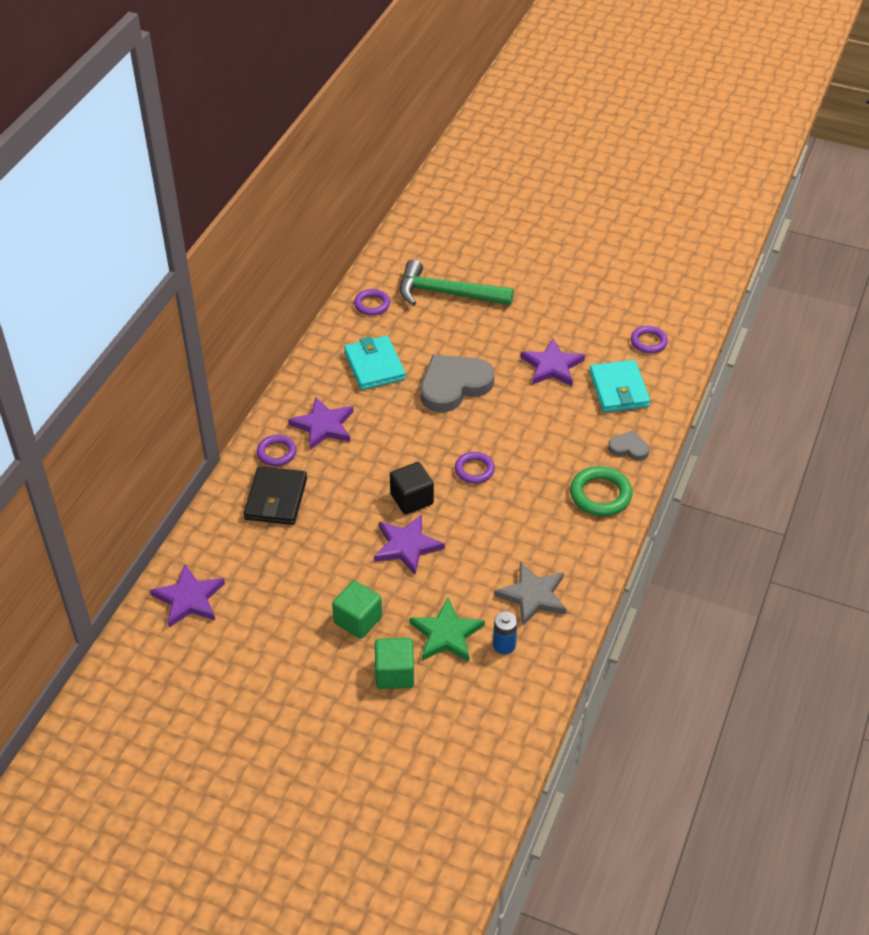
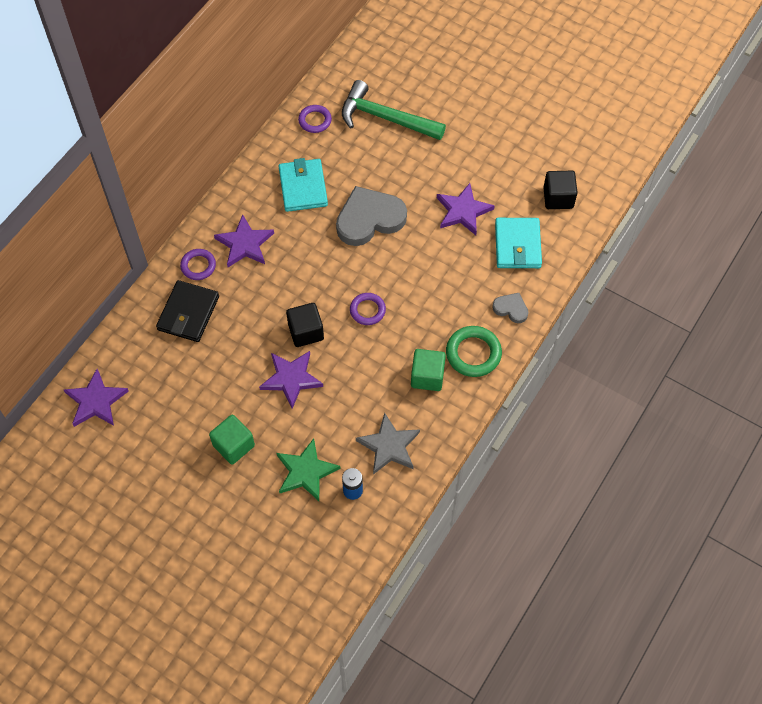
camera: 10 degrees right, 15 degrees up
green cube [375,638,414,689] -> green cube moved to [411,349,446,391]
purple ring [631,326,668,353] -> black cube [543,171,578,209]

